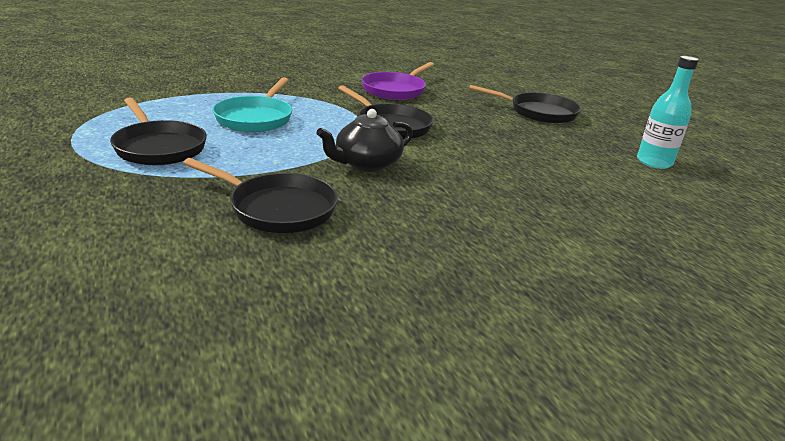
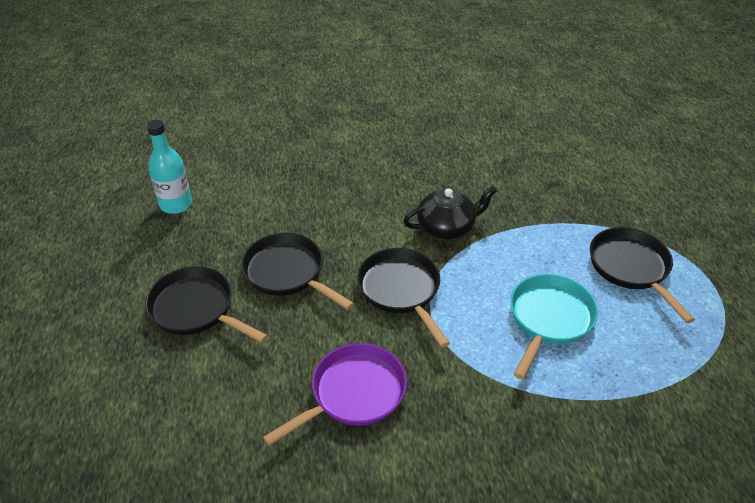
camera: 160 degrees left, 15 degrees up
black pan [183,158,338,233] -> black pan moved to [241,233,354,310]

